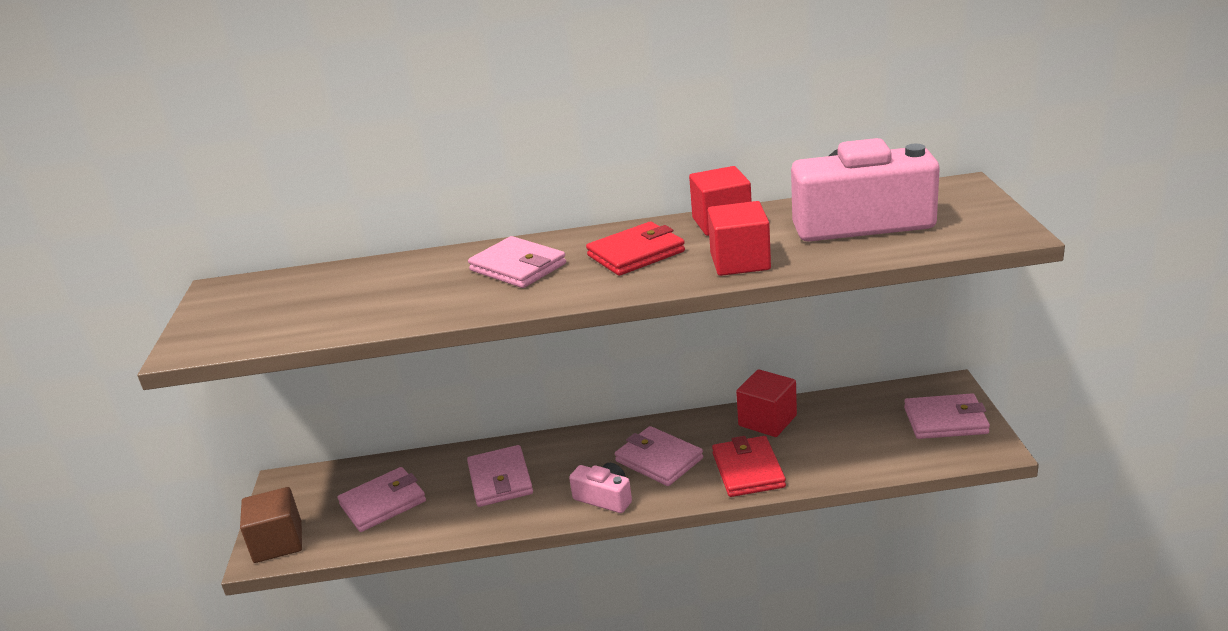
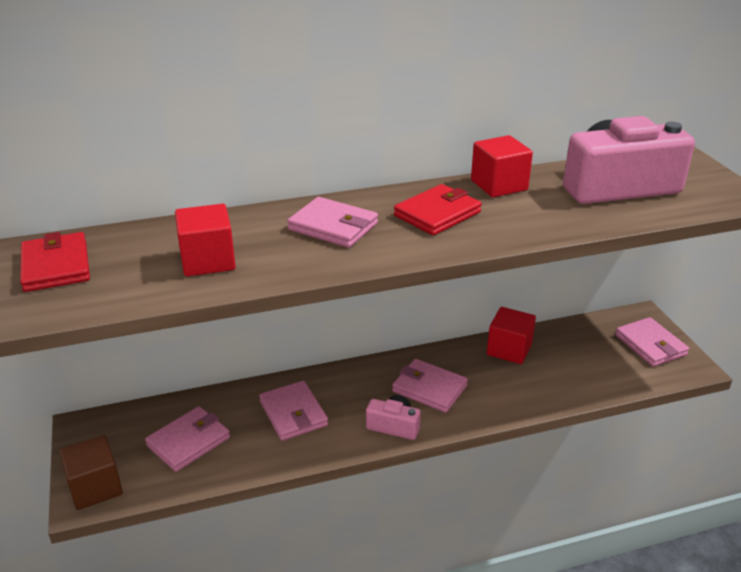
camera: 15 degrees left, 5 degrees up
red cube [708,201,771,276] -> red cube moved to [175,204,236,276]
red wallet [712,436,786,497] -> red wallet moved to [20,232,90,292]
pink wallet [904,393,990,439] -> pink wallet turned 75 degrees clockwise [615,317,689,367]

